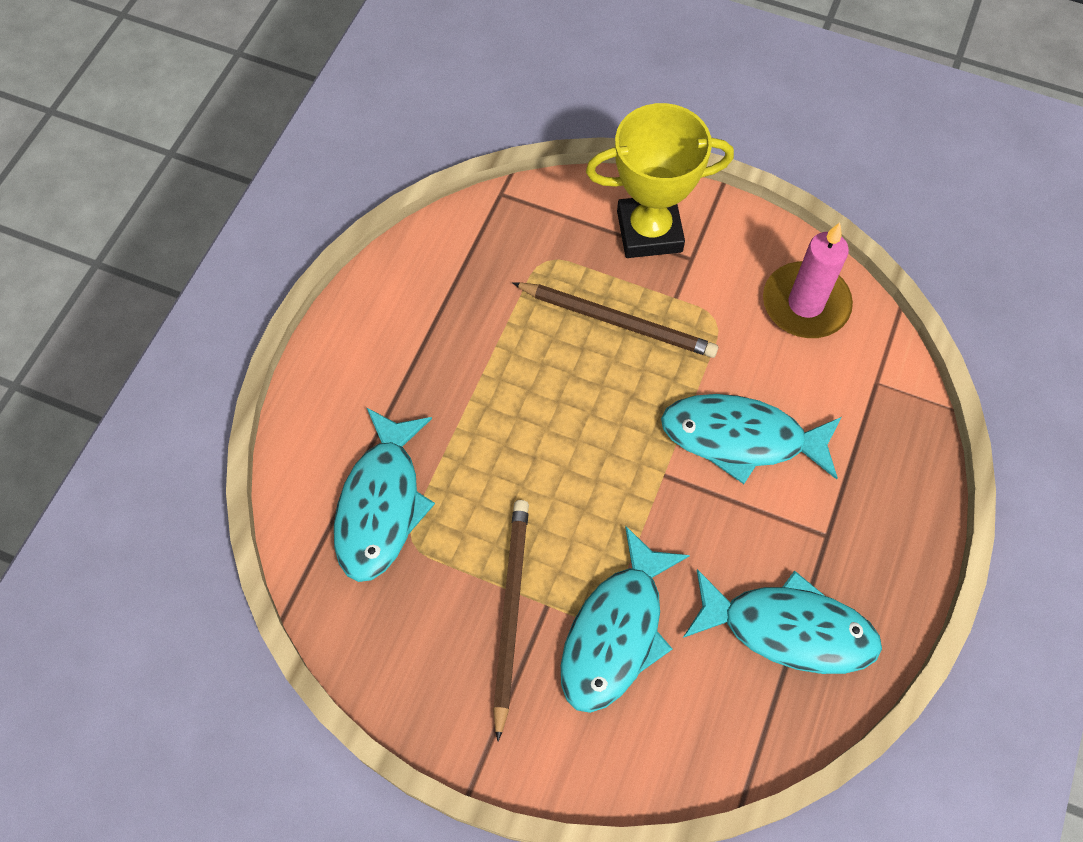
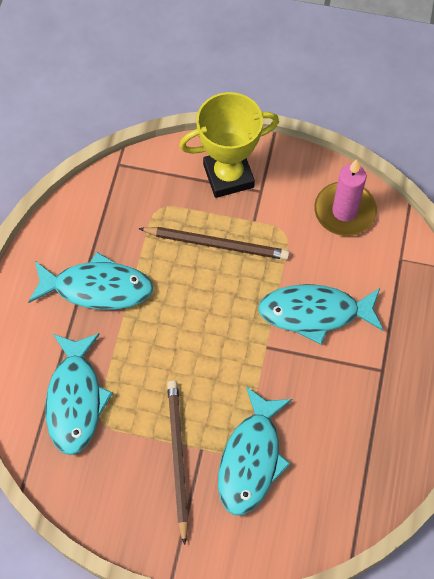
camera: 10 degrees left, 0 degrees up
turquoise fish [683,569,882,674] -> turquoise fish moved to [28,252,153,310]

